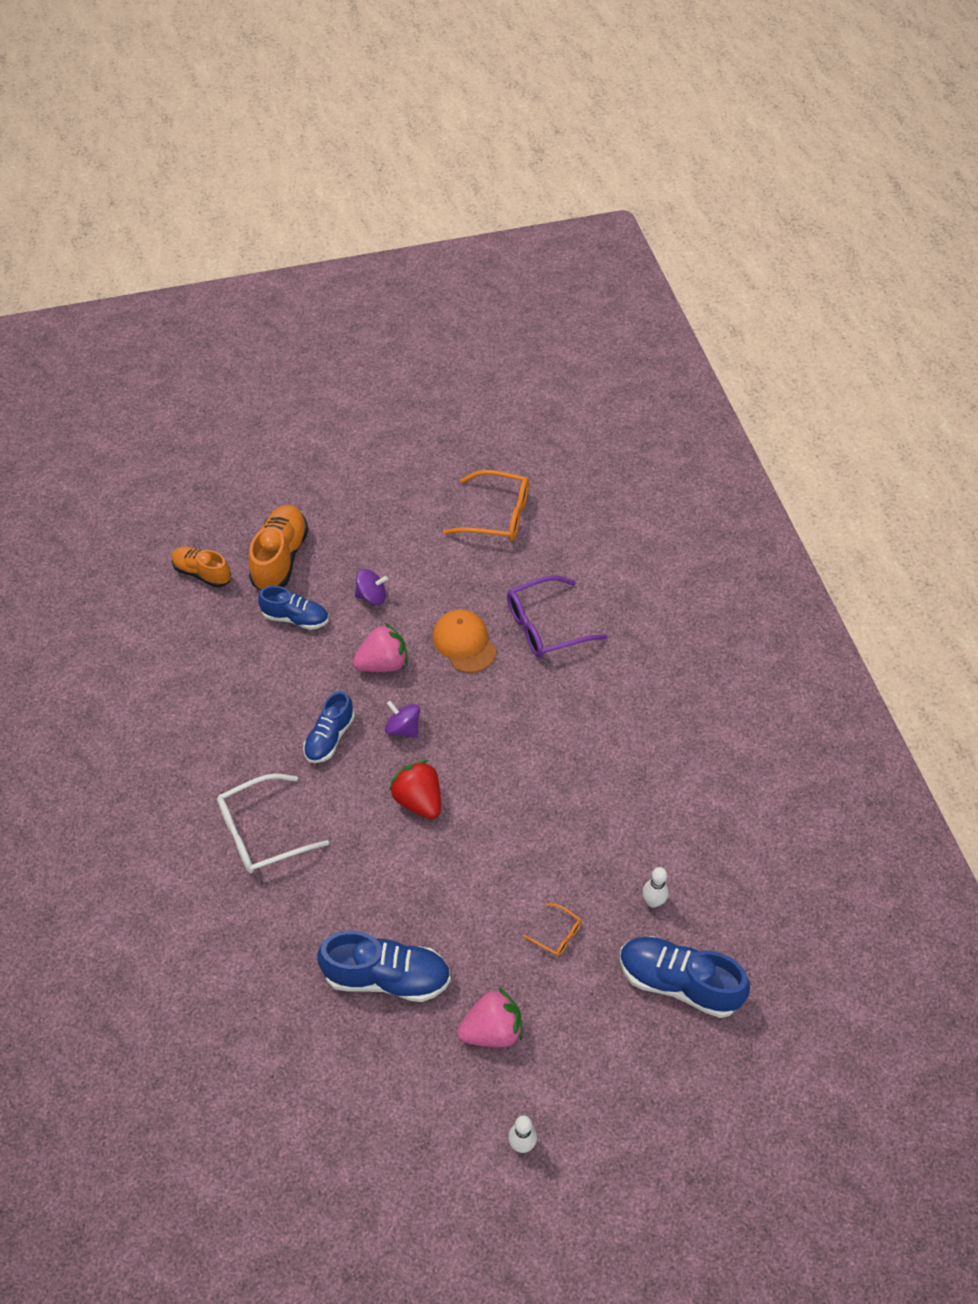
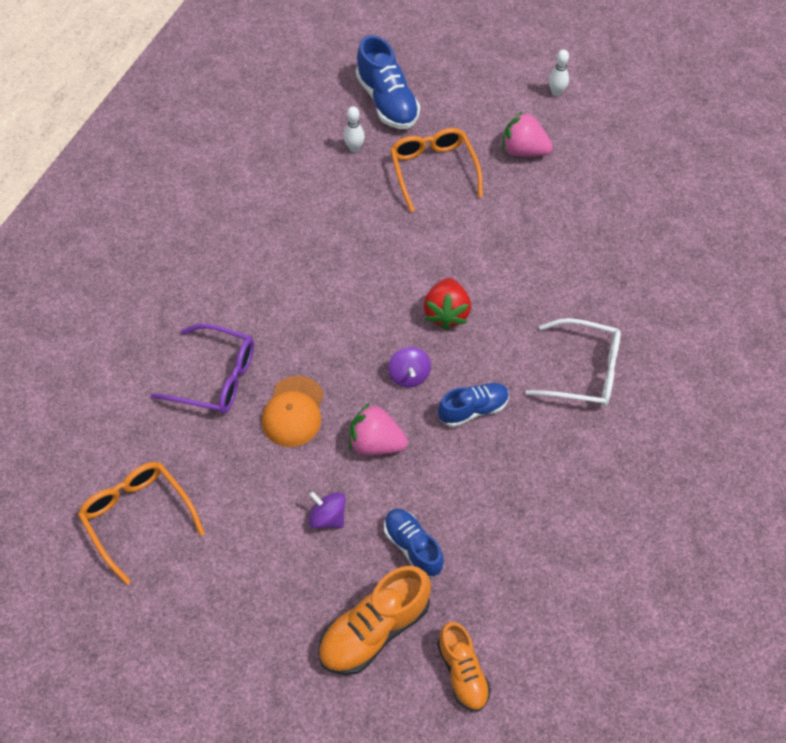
camera: 140 degrees left, 5 degrees up
blue shoe [317,931,451,1002] -> none
orange glasses [523,903,582,956] -> orange glasses [390,128,483,213], size x2.09

